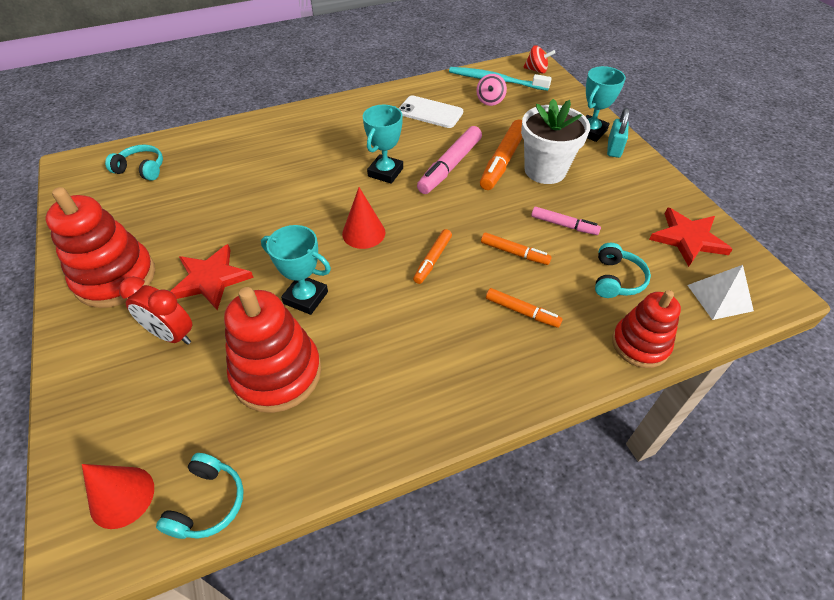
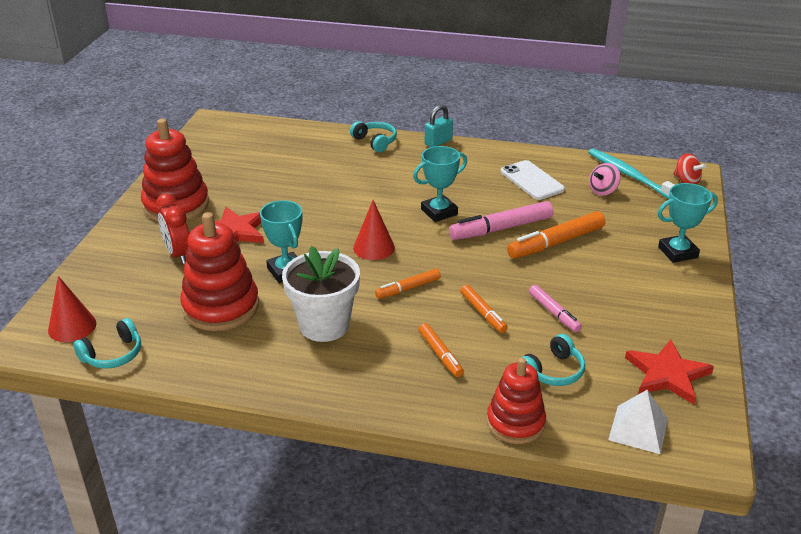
camera: 35 degrees right, 15 degrees down
turquoise headphones [105,145,163,181] -> turquoise headphones moved to [350,121,397,152]
white flower pot [521,99,590,184] -> white flower pot moved to [282,246,360,342]
turquoise padlock [607,108,629,158] -> turquoise padlock moved to [425,105,453,147]

